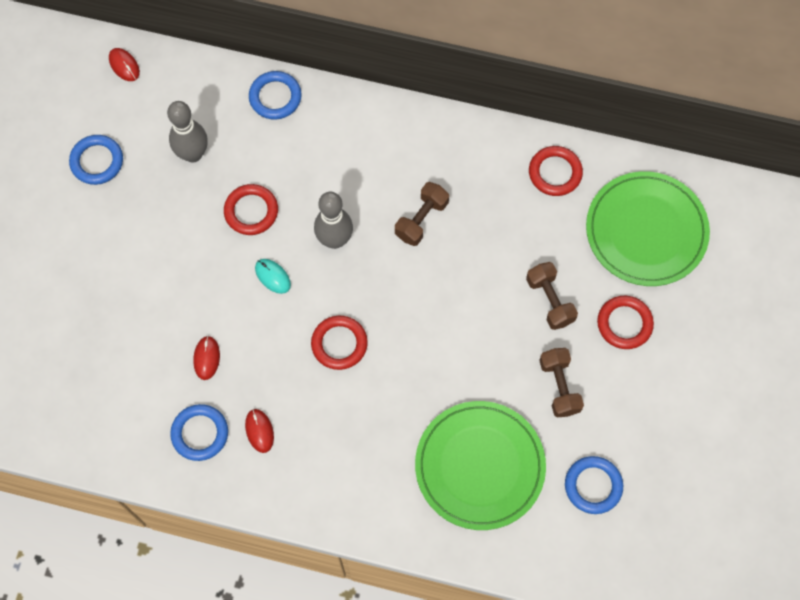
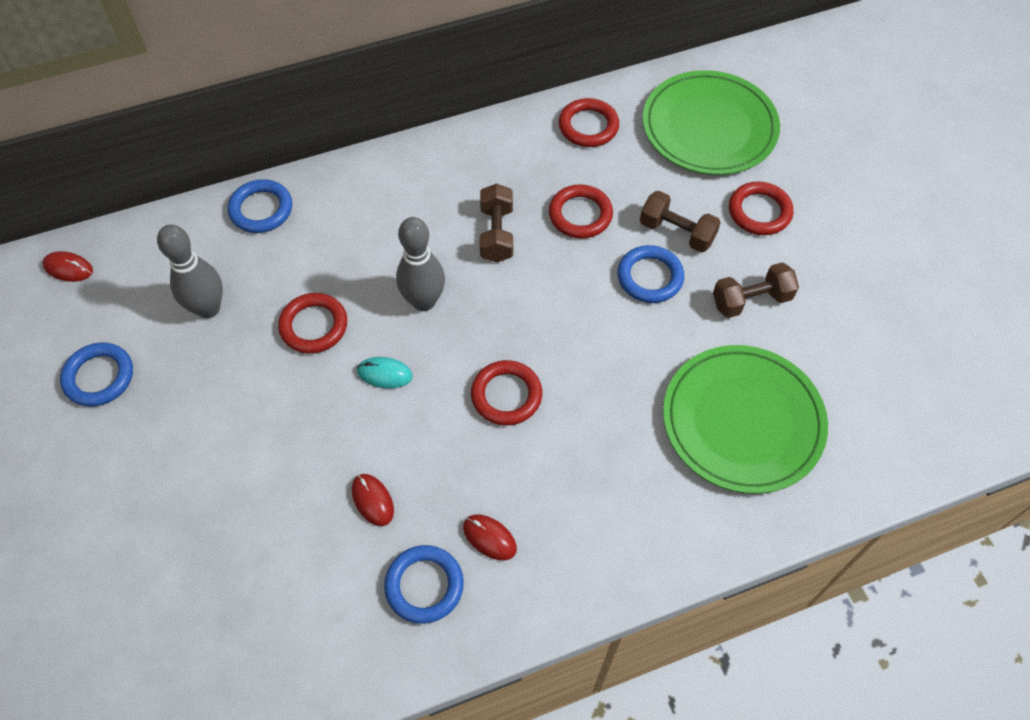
camera: 35 degrees left, 10 degrees down
brown dumbbell [539,348,584,417] -> brown dumbbell turned 60 degrees counterclockwise [713,262,799,318]
blue ring [565,456,623,514] -> blue ring moved to [617,245,684,303]
none -> red ring [549,184,613,239]

